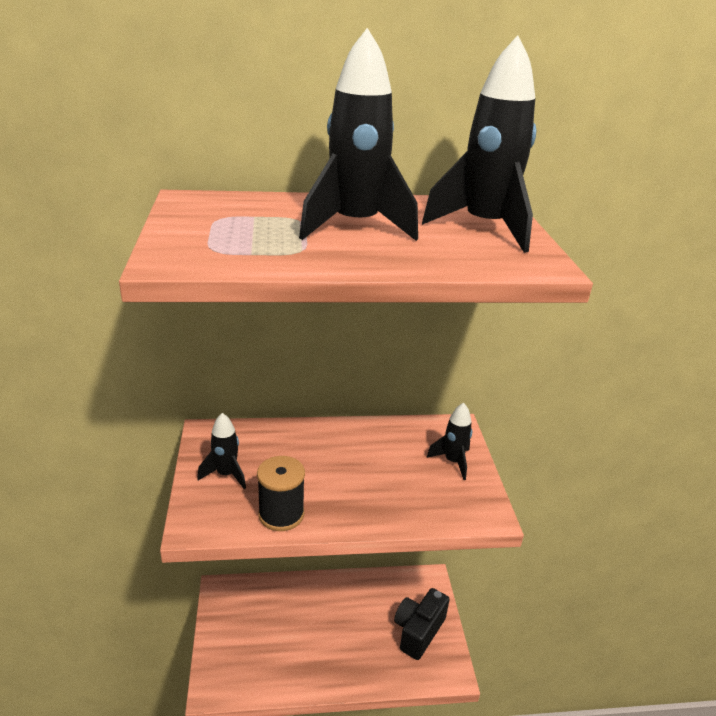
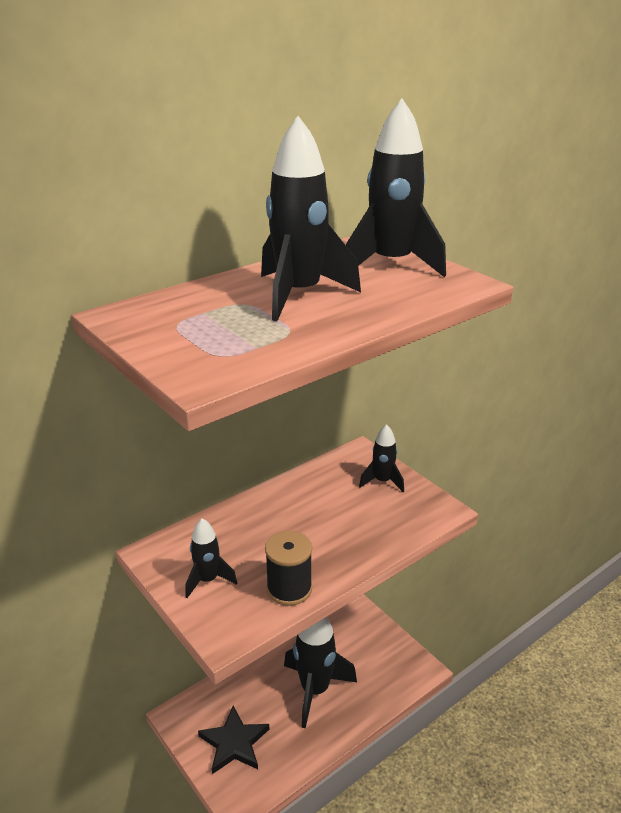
camera: 30 degrees left, 0 degrees up
black camera [394,588,450,660] -> none
none -> black star [198,706,269,774]
none -> black rocket [284,617,357,728]

